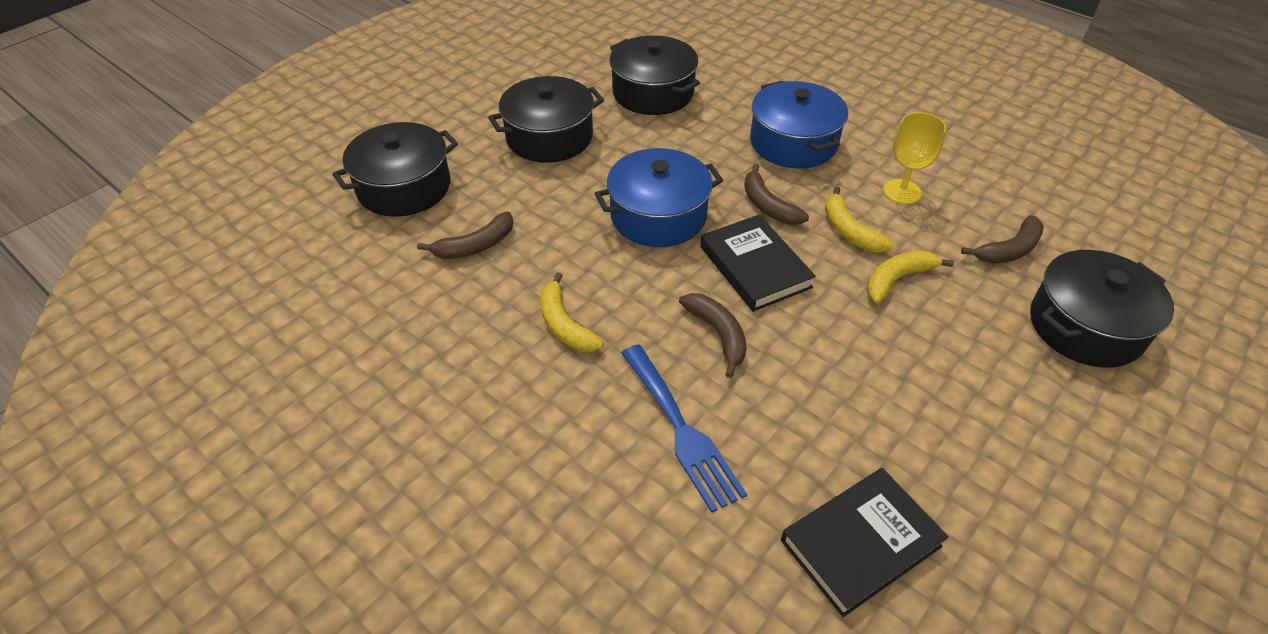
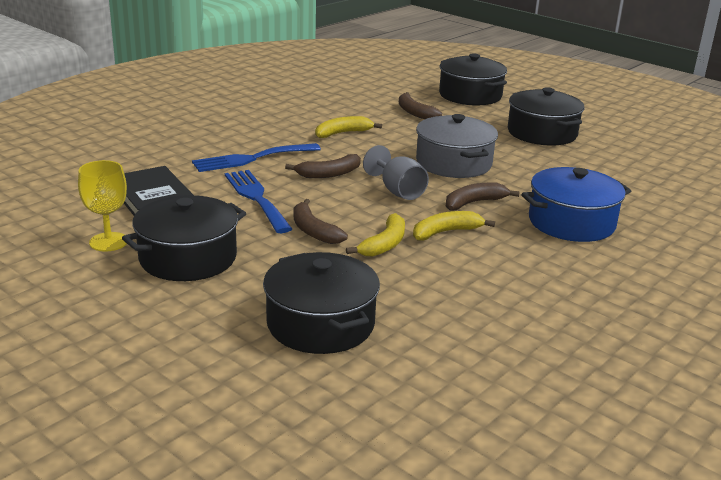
camera: 90 degrees right, 20 degrees down
blue pot [594,148,723,247] -> grey pot [416,114,498,178]
black pot [609,35,700,115] -> black pot moved to [122,195,246,281]
black book [700,214,816,312] -> grey goblet [363,145,429,200]
yellow banana [867,251,954,303] -> yellow banana turned 60 degrees clockwise [346,213,405,257]
yellow goblet [883,112,946,204] -> yellow goblet moved to [78,160,127,251]
brown banana [961,215,1044,264] -> brown banana moved to [294,199,348,244]
none -> blue fork [225,170,292,233]

